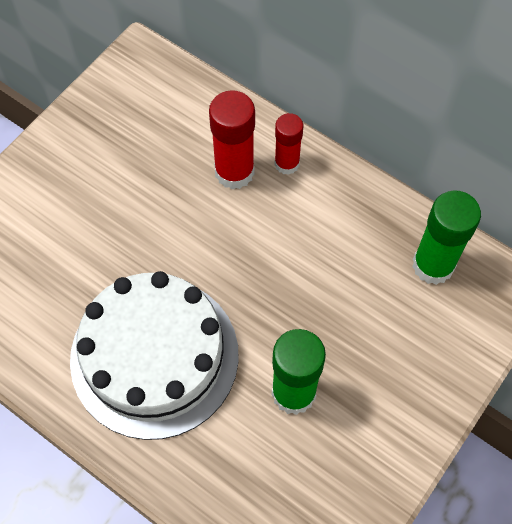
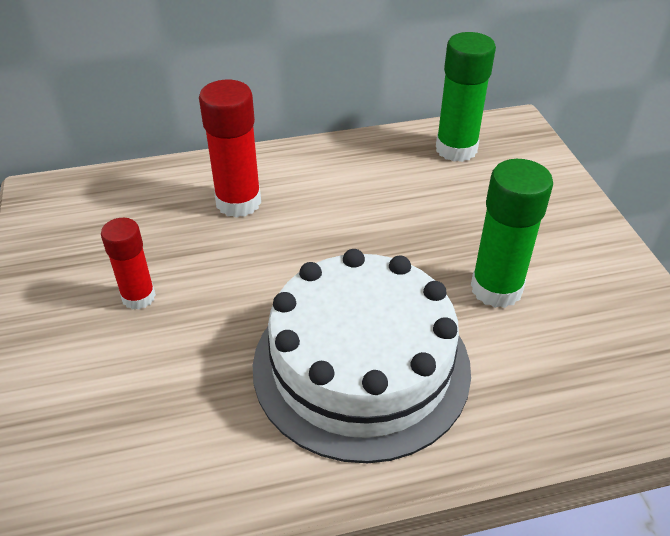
camera: 50 degrees left, 20 degrees down
red glue stick [274,113,303,175] -> red glue stick moved to [101,218,156,310]

